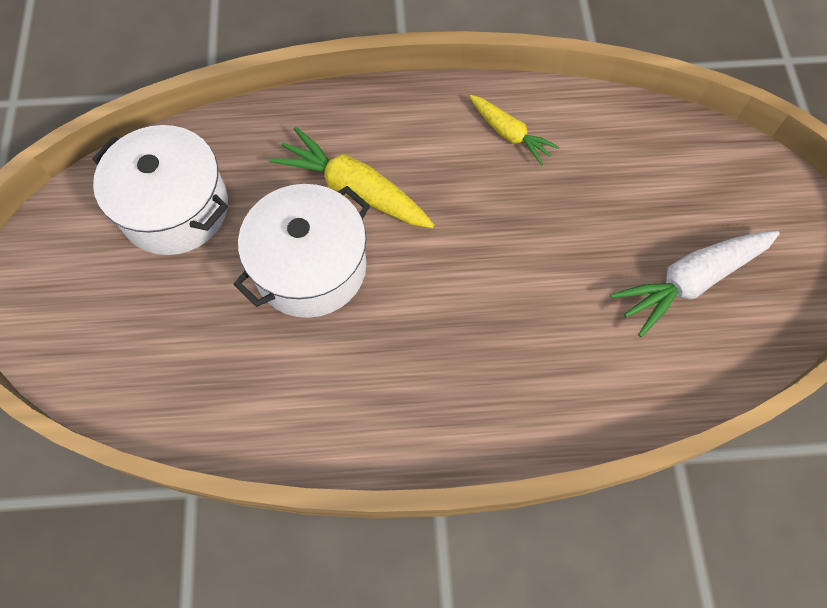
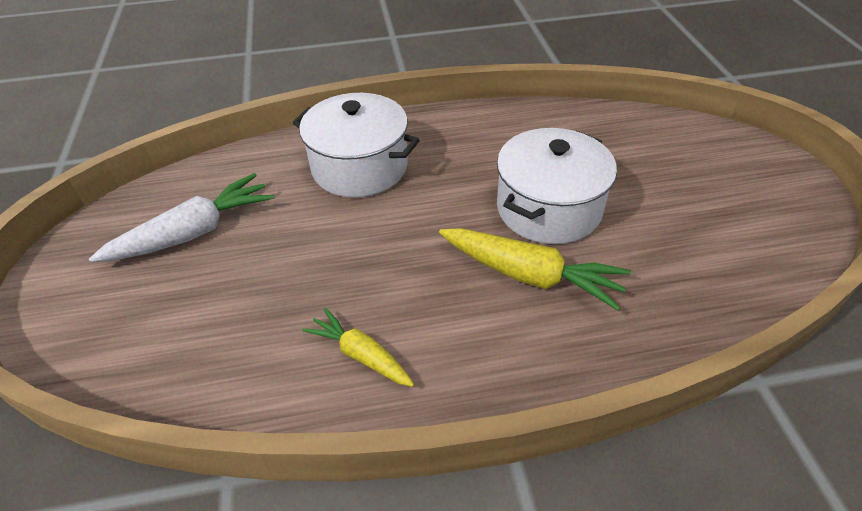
camera: 175 degrees right, 20 degrees down
white pot [92,125,228,255] -> white pot moved to [293,93,420,198]

